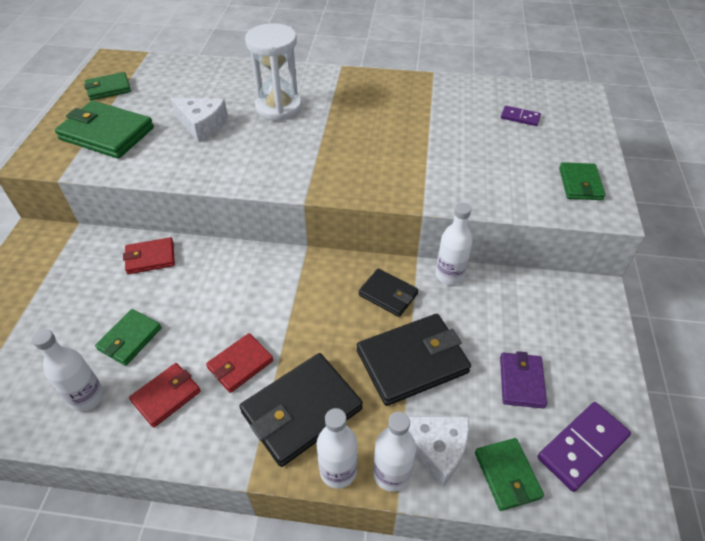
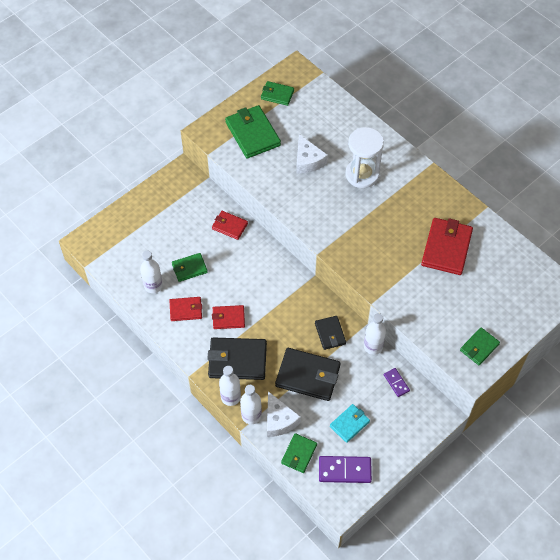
camera: 40 degrees right, 10 degrees up
purple wallet [500,351,547,408] -> turquoise wallet [330,404,370,443]
purple domino [501,106,541,126] -> purple domino moved to [384,368,410,397]
none -> red wallet [421,218,473,275]

